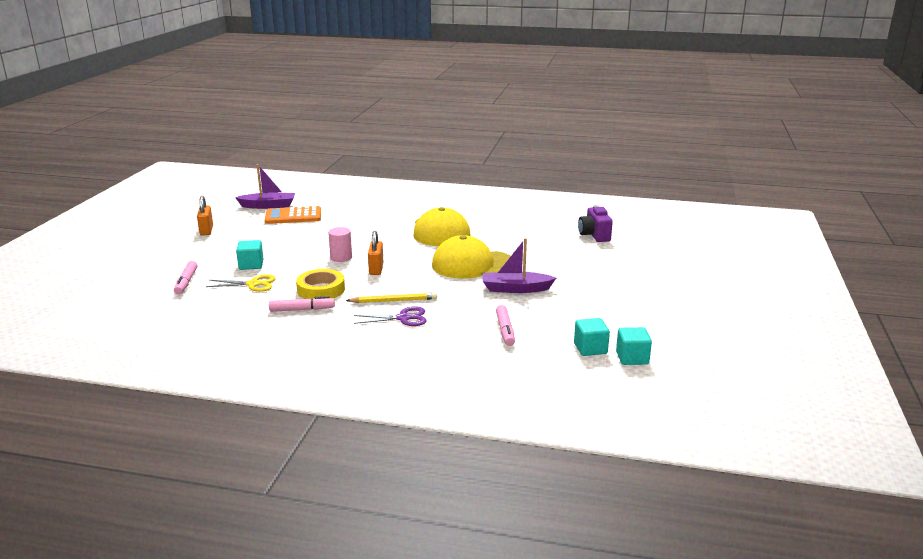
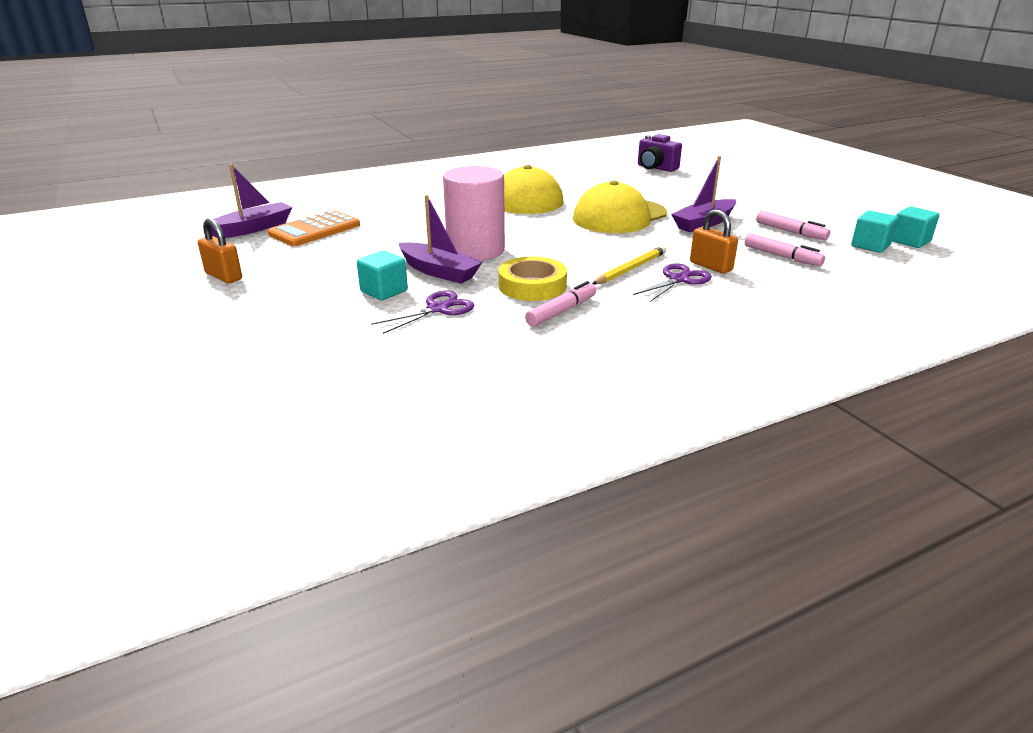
camera: 40 degrees left, 5 degrees up
pink marker [174,261,198,294] -> pink marker moved to [756,211,830,240]
yellow scissors [206,274,276,292] -> purple scissors [371,290,475,334]
pink cylinder [328,227,352,262] -> pink cylinder [443,166,505,261], size x1.90
orange padlock [368,231,383,275] -> orange padlock moved to [690,209,738,274]
none -> purple boat [399,195,483,284]

